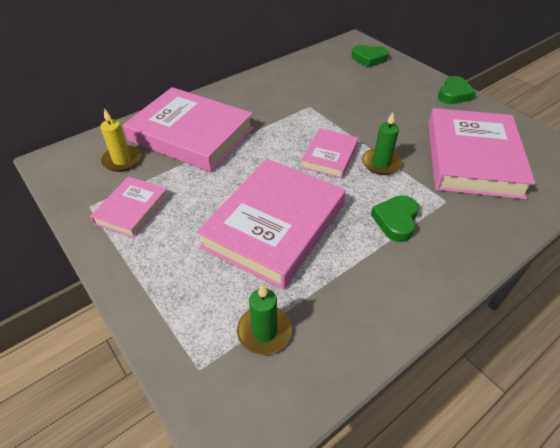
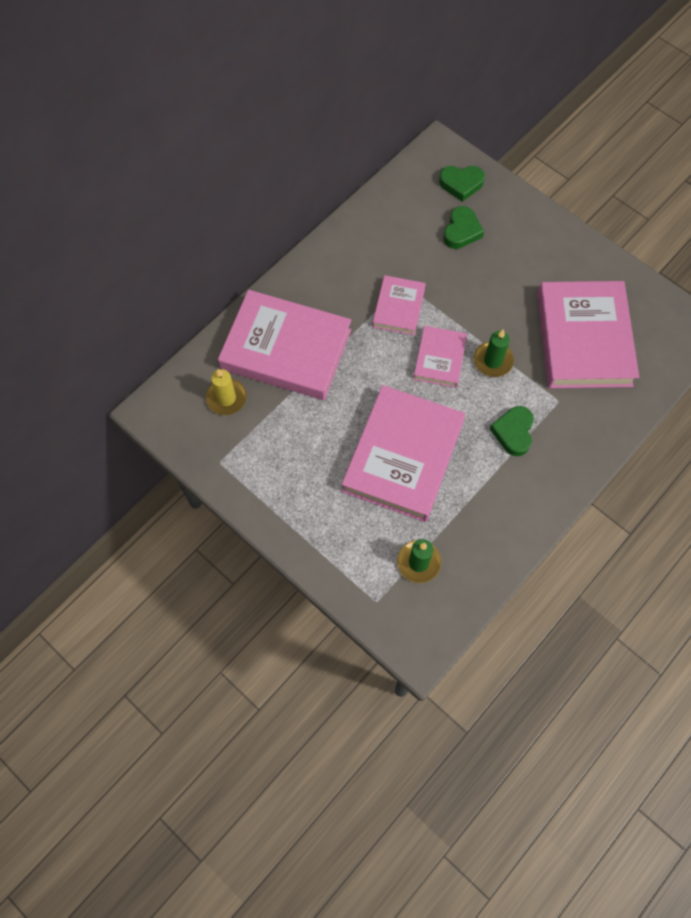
camera: 10 degrees left, 20 degrees up
pink book [90,176,169,238] -> pink book moved to [372,275,426,335]
green heart [438,76,476,104] -> green heart moved to [443,206,484,249]

